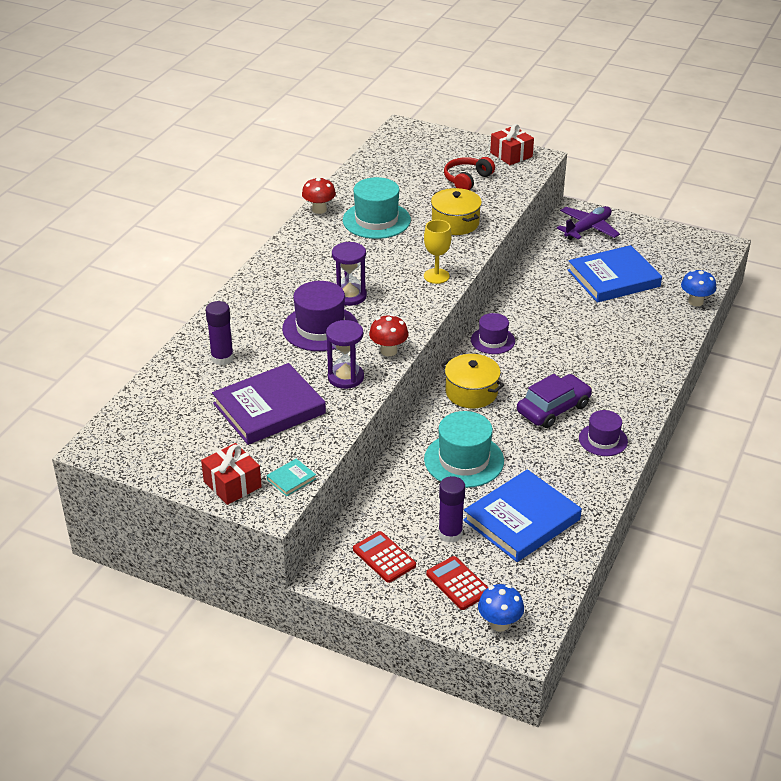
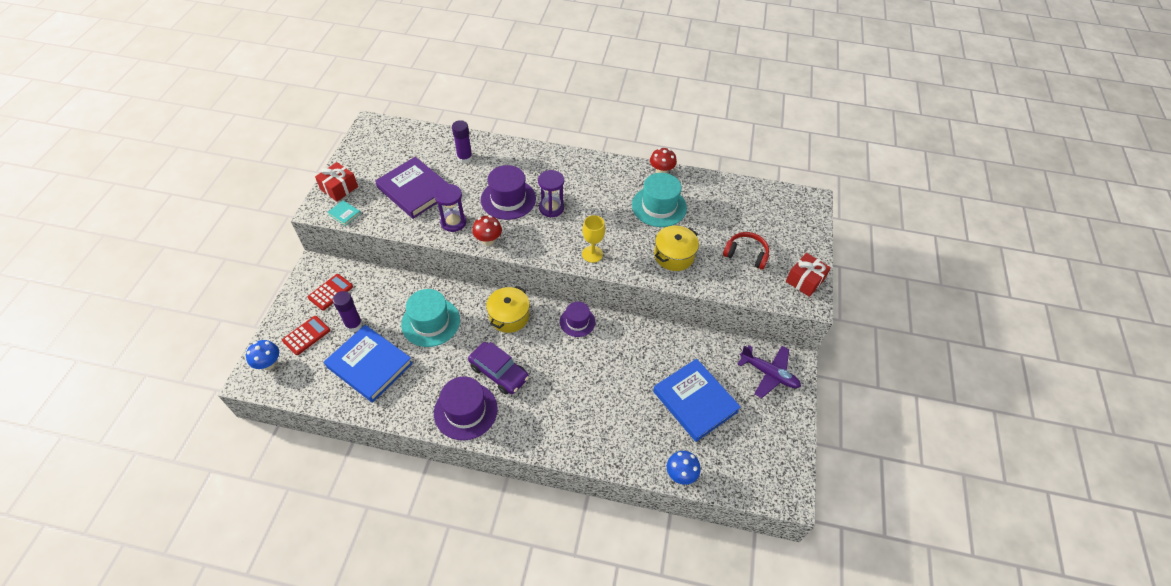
camera: 75 degrees right, 15 degrees up
purple hat [579,410,628,456] -> purple hat [434,376,498,440], size x1.61

